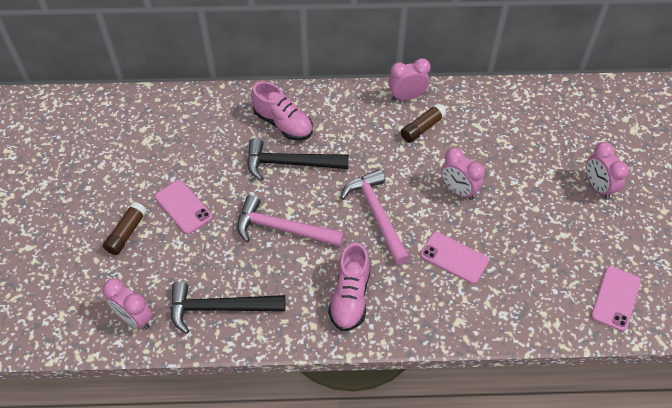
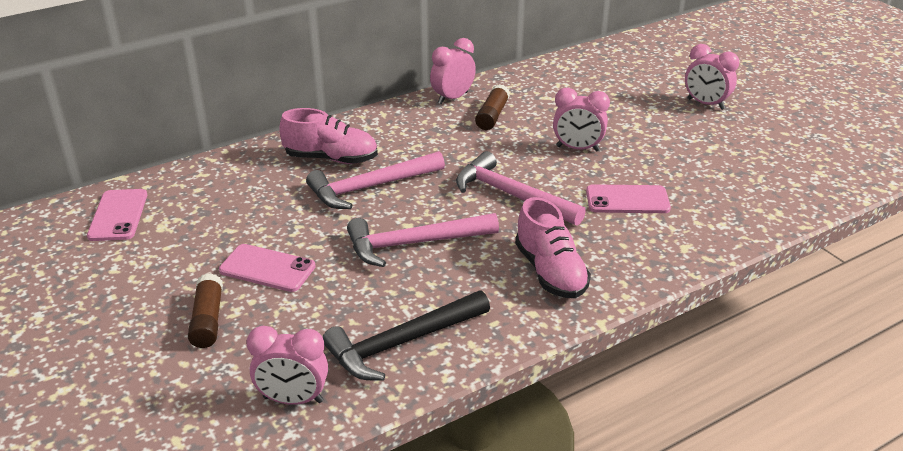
camera: 30 degrees left, 20 degrees down
black hammer [247,138,349,181] -> pink hammer [306,151,445,209]
pink phone [591,266,641,331] -> pink phone moved to [87,189,147,241]

